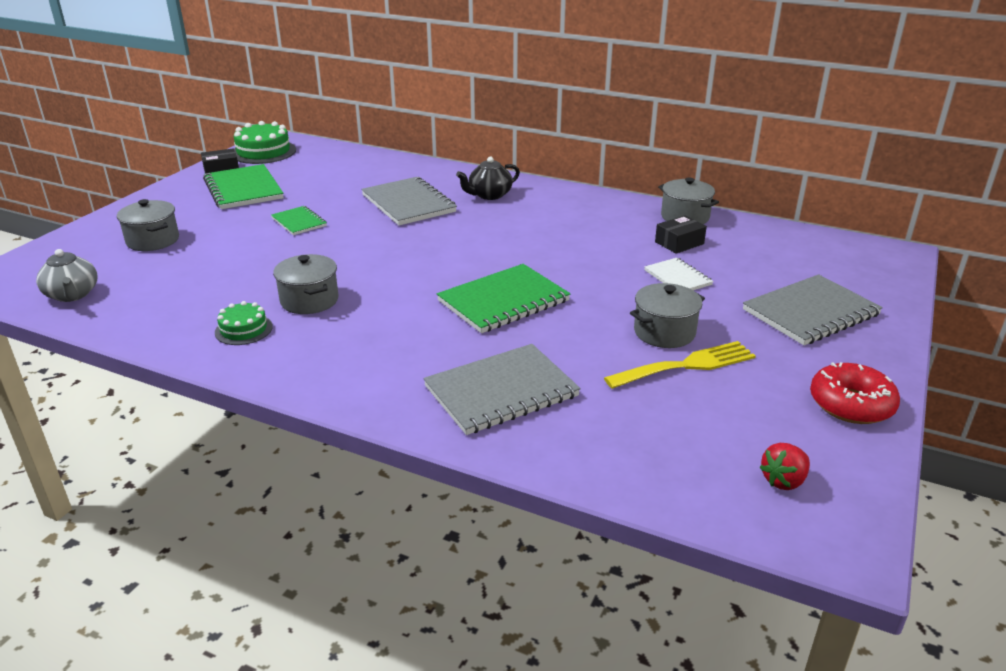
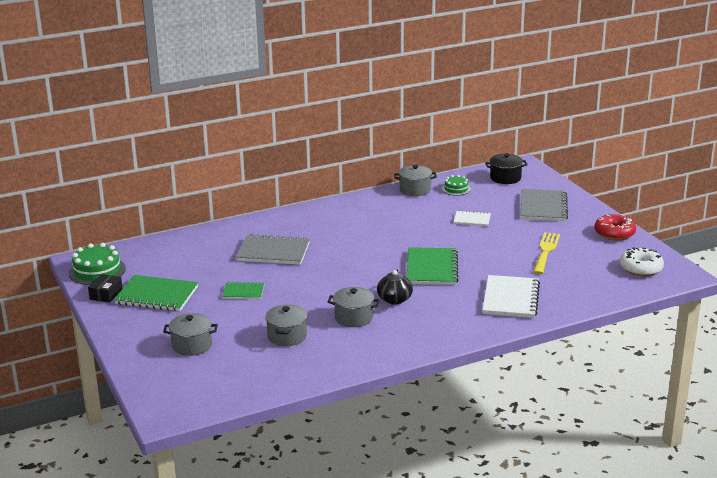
camera: 50 degrees left, 5 degrees down
grey teapot [36,249,97,302] -> none
green cake [215,301,273,345] -> green cake moved to [442,175,471,196]
grey notebook [423,344,581,435] -> white notebook [482,275,540,318]
black teapot [456,156,520,200] -> black teapot moved to [377,270,413,305]
grey pot [630,283,705,348] -> grey pot moved to [265,305,308,346]
black box [655,216,707,254] -> none
red strawberry [759,443,810,490] -> white donut [620,247,664,276]
none -> black pot [485,153,528,184]

